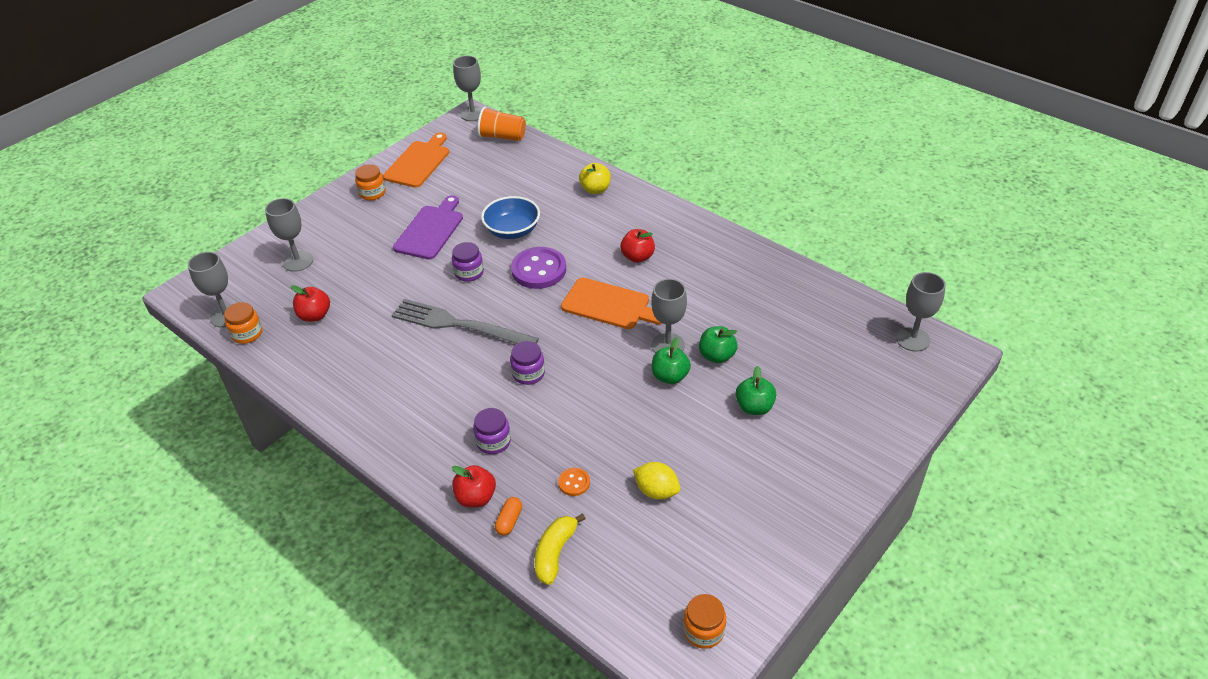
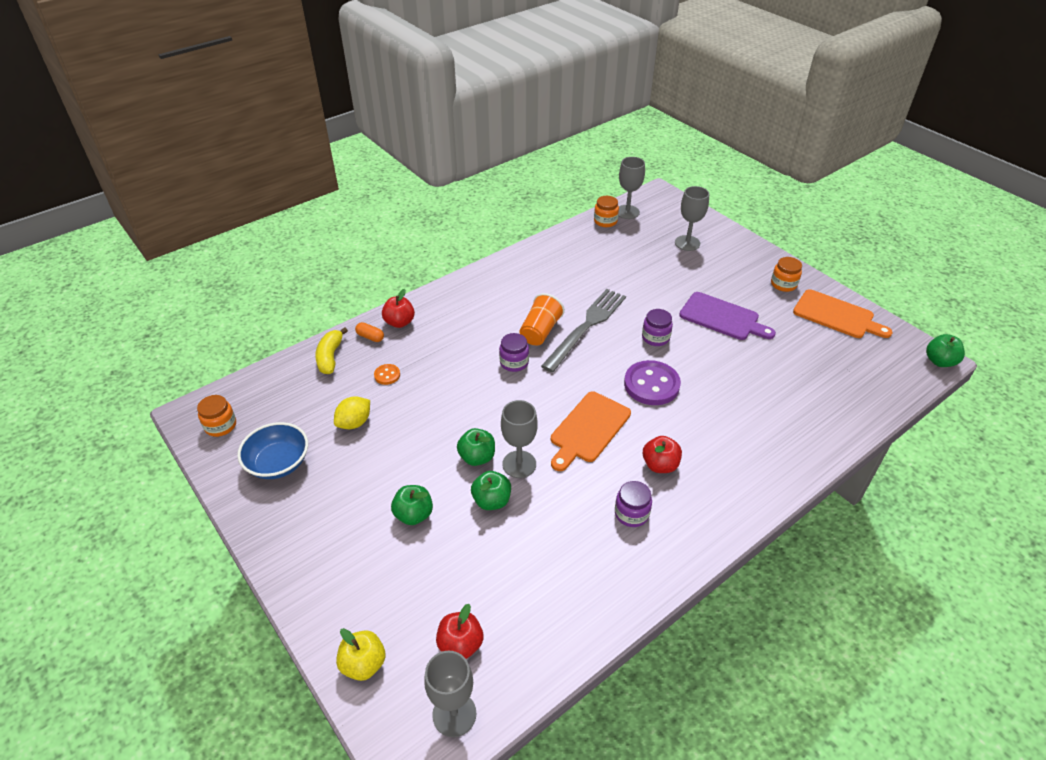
camera: 100 degrees right, 0 degrees up
red apple [291,285,330,322] -> red apple moved to [436,604,483,659]
grey goblet [453,56,482,121] -> green apple [926,334,965,367]
purple jar [473,408,511,454] -> purple jar moved to [615,481,652,527]
orange cup [478,107,526,141] -> orange cup moved to [519,293,565,345]
blue bowl [481,196,540,239] -> blue bowl moved to [237,422,308,479]
yellow banana [535,513,586,585] -> yellow banana turned 120 degrees counterclockwise [315,327,348,374]
yellow apple [579,163,611,194] -> yellow apple moved to [336,628,385,681]

